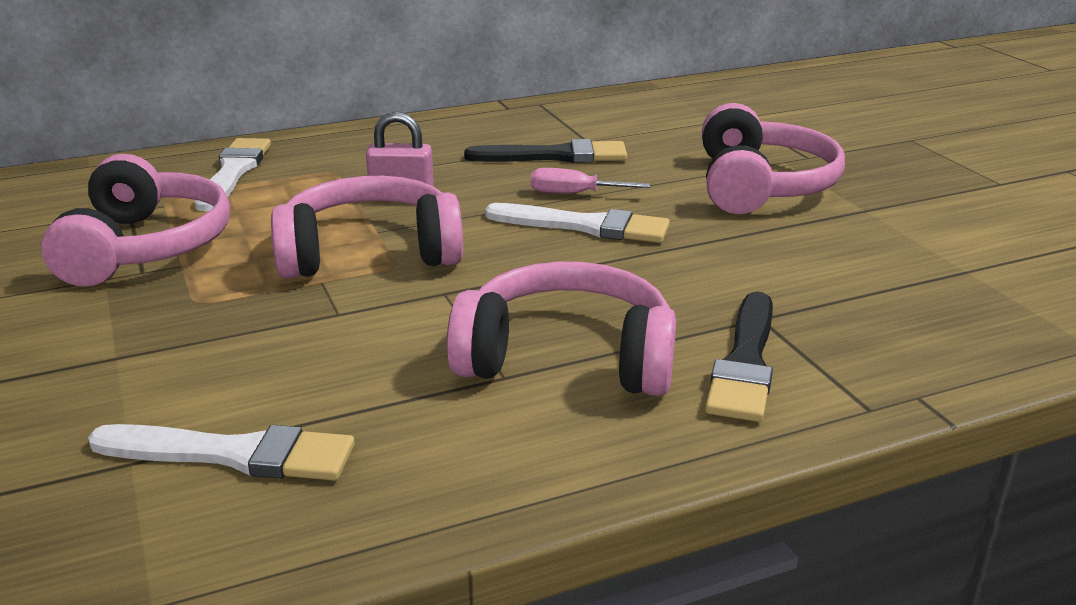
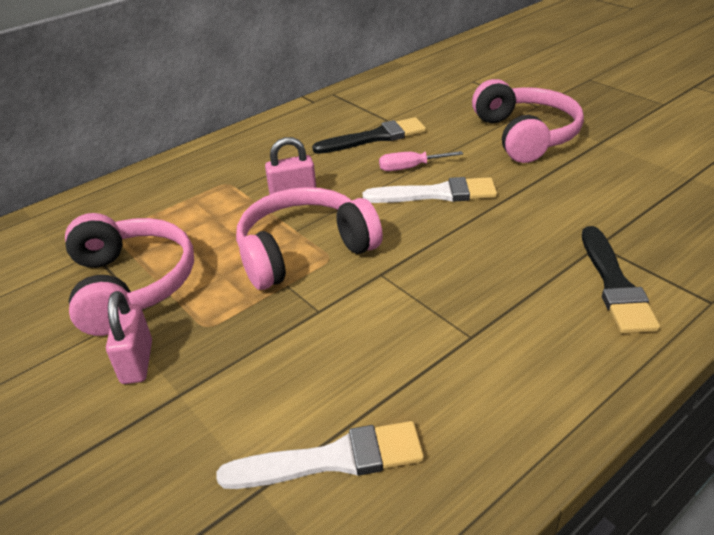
camera: 15 degrees left, 10 degrees up
white brush [195,138,271,211] -> none
pink headphones [447,261,676,396] -> none
none -> pink padlock [106,291,152,384]

